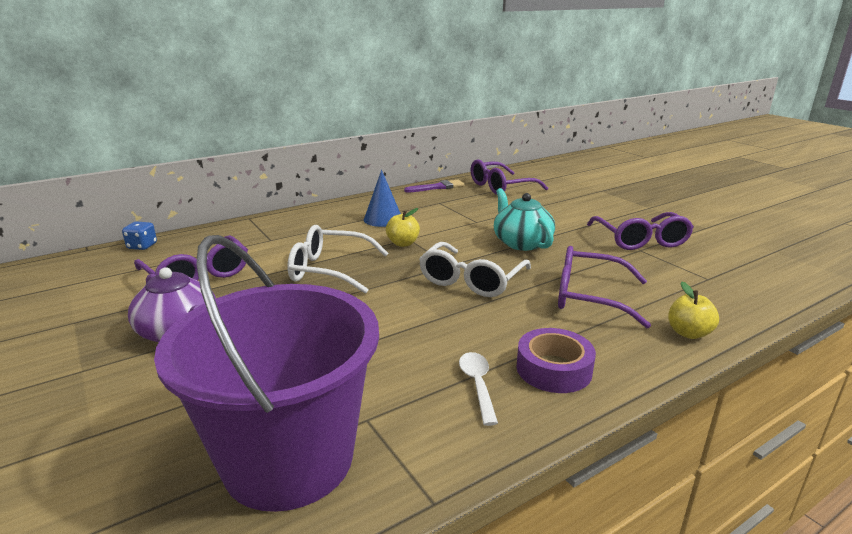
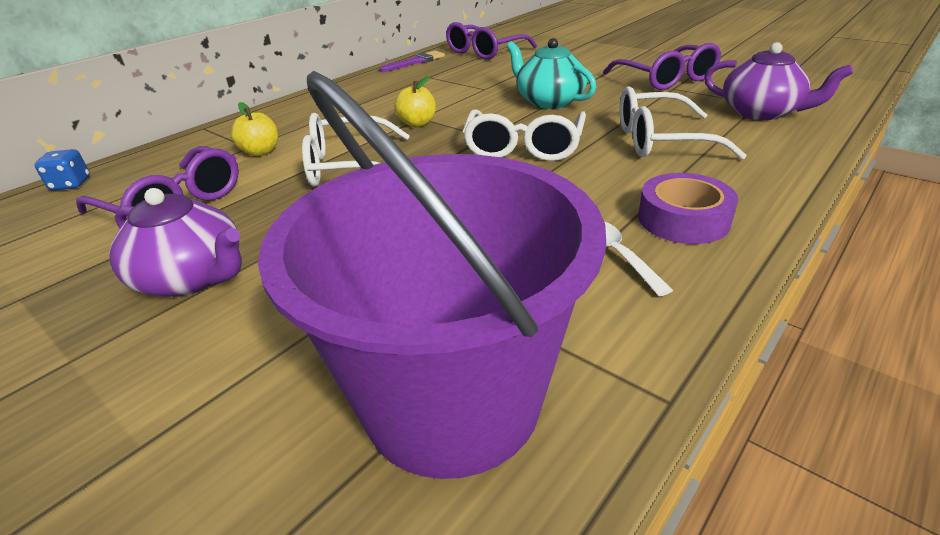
camera: 15 degrees left, 10 degrees up
blue cone [364,170,401,227] -> none
purple glasses [558,246,651,328] -> white glasses [620,86,747,159]
yellow apple [668,282,719,339] -> yellow apple moved to [231,102,278,156]
none -> purple teapot [704,42,853,120]

